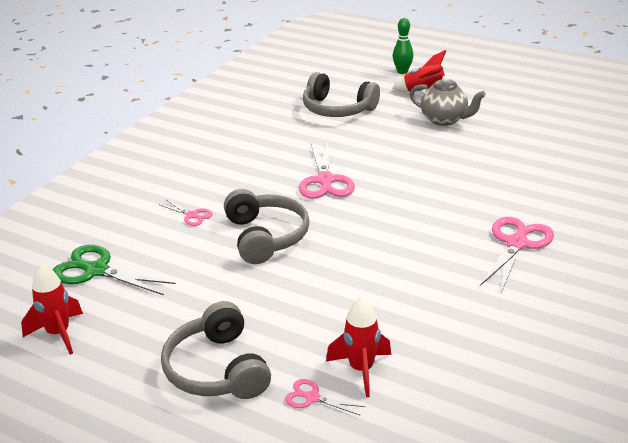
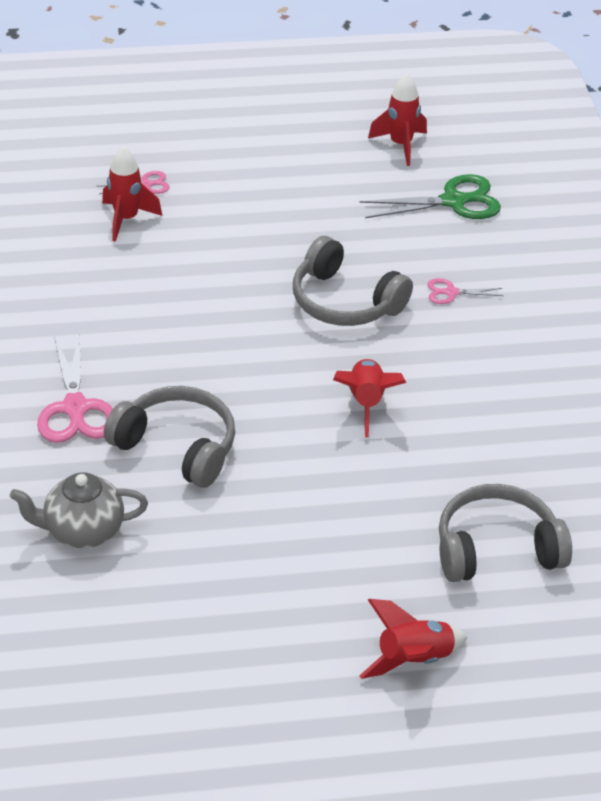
camera: 140 degrees right, 10 degrees up
grey headphones [161,301,271,399] -> grey headphones moved to [104,386,235,488]
pink scissors [299,142,355,199] -> red rocket [333,359,407,437]
green bowling pin [393,18,413,74] -> none
grey teapot [410,76,486,126] -> grey teapot moved to [10,472,148,548]

